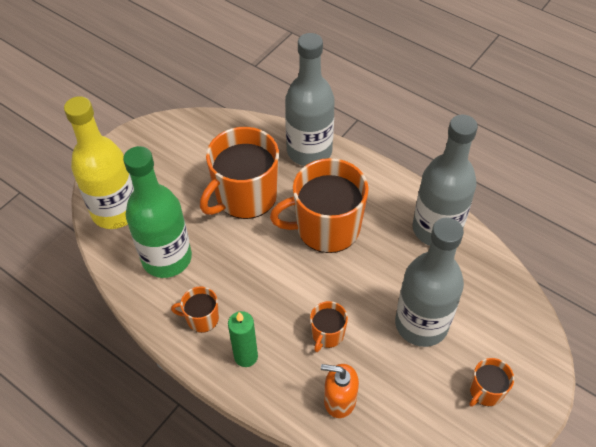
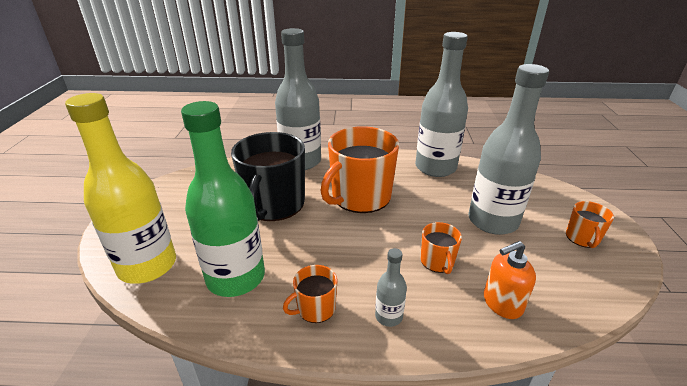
camera: 35 degrees left, 20 degrees down
orange mug [200,127,279,219] -> black mug [231,132,305,221]
green candle [228,311,258,367] -> grey bottle [375,248,407,327]

